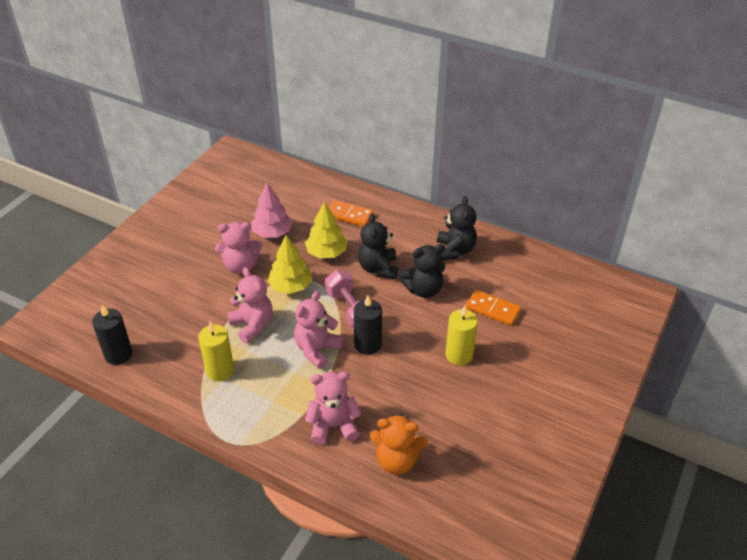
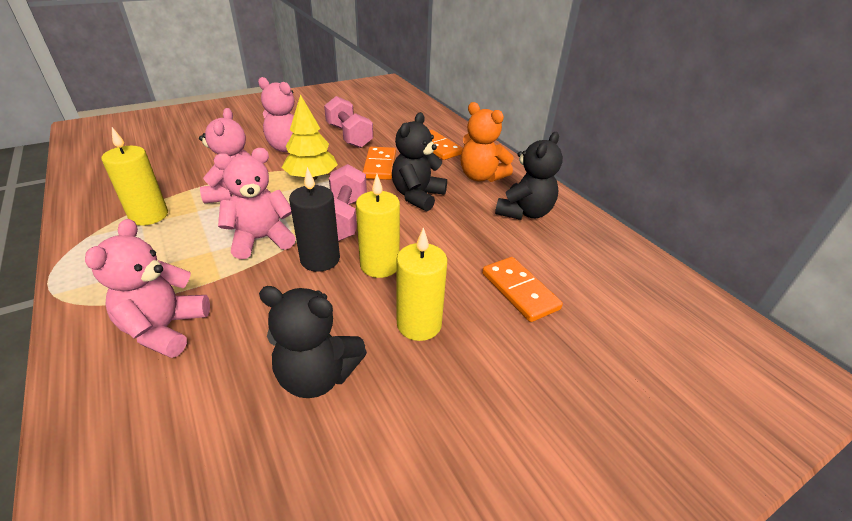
camera: 30 degrees right, 5 degrees down
black candle [92,305,133,365] -> none
pink tree [251,183,293,238] -> pink dumbbell [324,96,373,148]
yellow tree [305,202,348,258] -> orange domino [363,147,396,180]
pink teddy bear [305,371,362,445] -> pink teddy bear turned 105 degrees counterclockwise [85,219,210,358]
orange teddy bear [370,414,428,475] -> orange teddy bear moved to [460,102,513,182]
black teddy bear [399,244,445,298] -> black teddy bear moved to [259,286,367,398]
none -> yellow candle [356,174,400,278]

